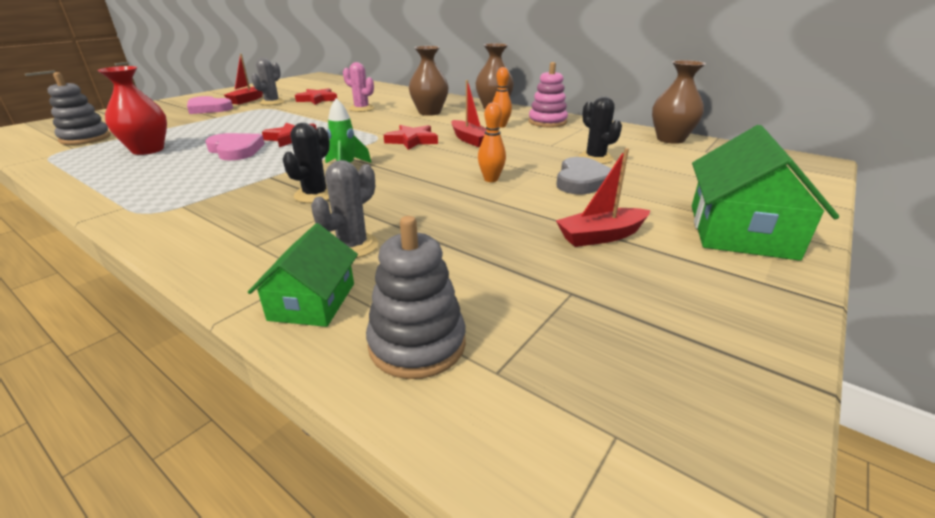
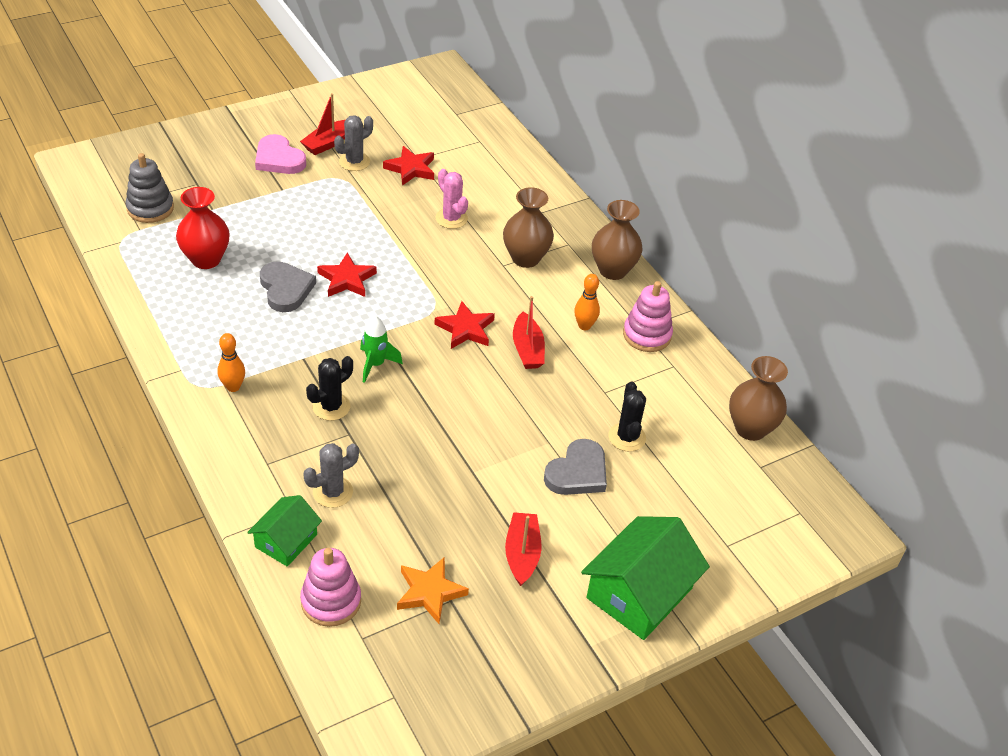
camera: 20 degrees right, 15 degrees up
pink heart [205,133,265,160] -> grey heart [260,261,316,312]
grey stacking toy [366,216,466,379] -> pink stacking toy [300,548,361,627]
orange bowling pin [478,102,506,182] -> orange bowling pin moved to [218,333,245,392]
red boat [556,148,651,247] -> red boat turned 90 degrees clockwise [505,512,541,586]
none -> orange star [397,557,469,624]

